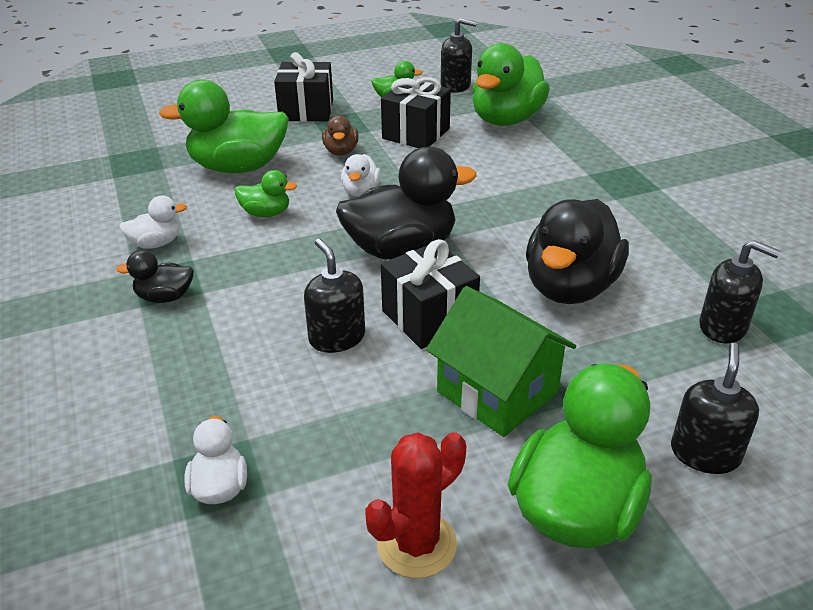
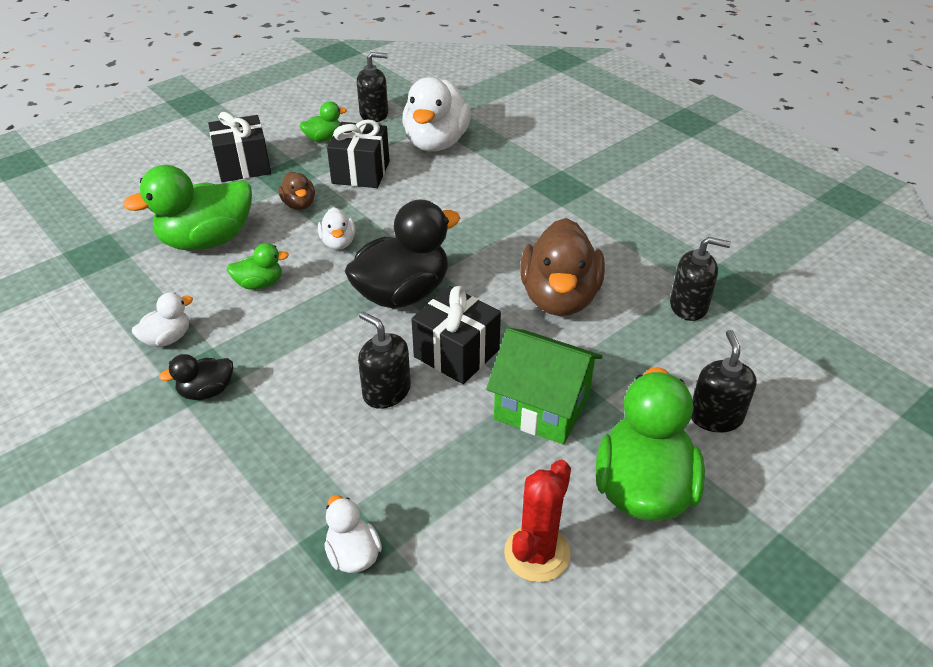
camera: 20 degrees left, 5 degrees up
green duck [473,43,550,126] -> white duck [402,77,471,151]
black duck [526,199,629,304] -> brown duck [521,218,605,316]

